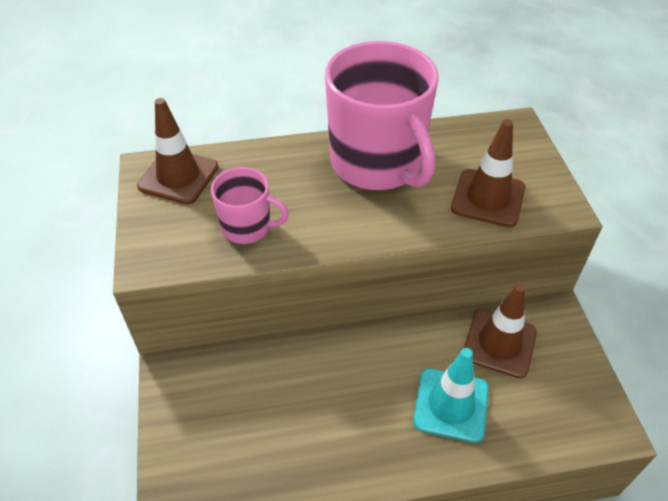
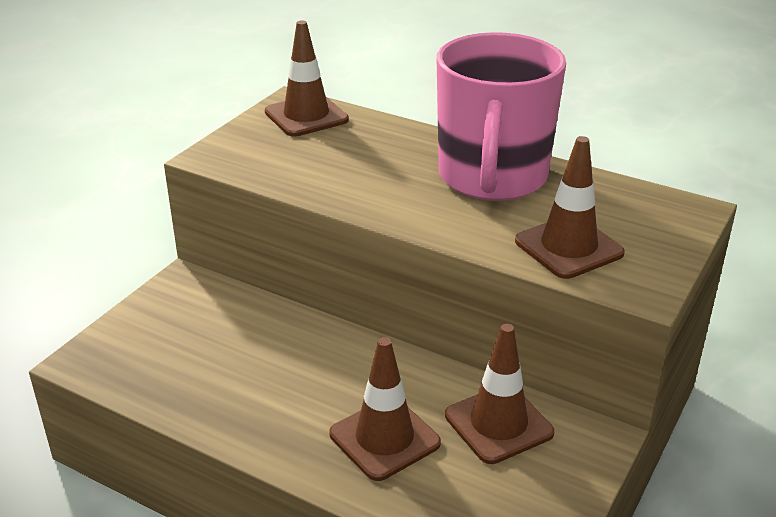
camera: 40 degrees right, 15 degrees down
pink mug [211,167,289,244] -> none
turquoise traffic cone [413,348,489,443] -> brown traffic cone [329,337,441,481]

